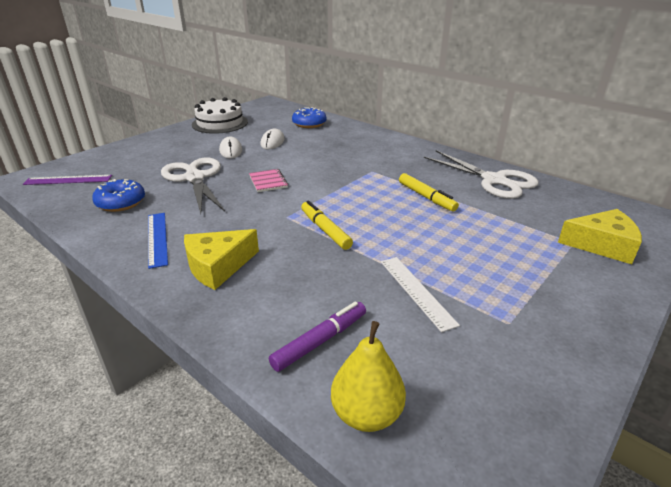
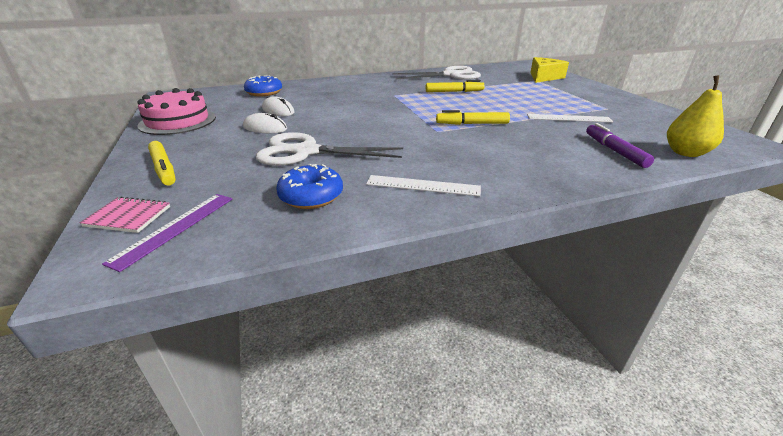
camera: 60 degrees left, 0 degrees up
blue ruler [148,213,168,269] -> white ruler [366,175,481,196]
yellow cheese [184,229,259,290] -> none
white cake [192,97,248,134] -> pink cake [137,88,216,135]
pink notebook [249,169,288,192] -> pink notebook moved to [80,197,170,233]
none -> yellow marker [148,141,176,186]

